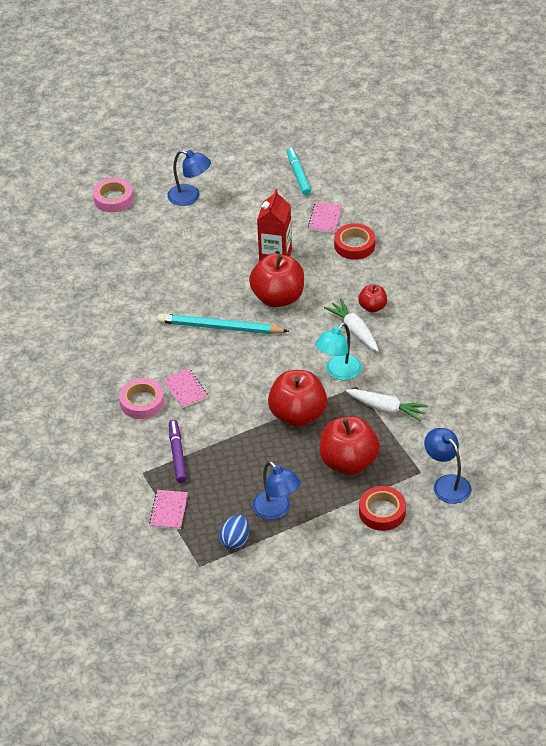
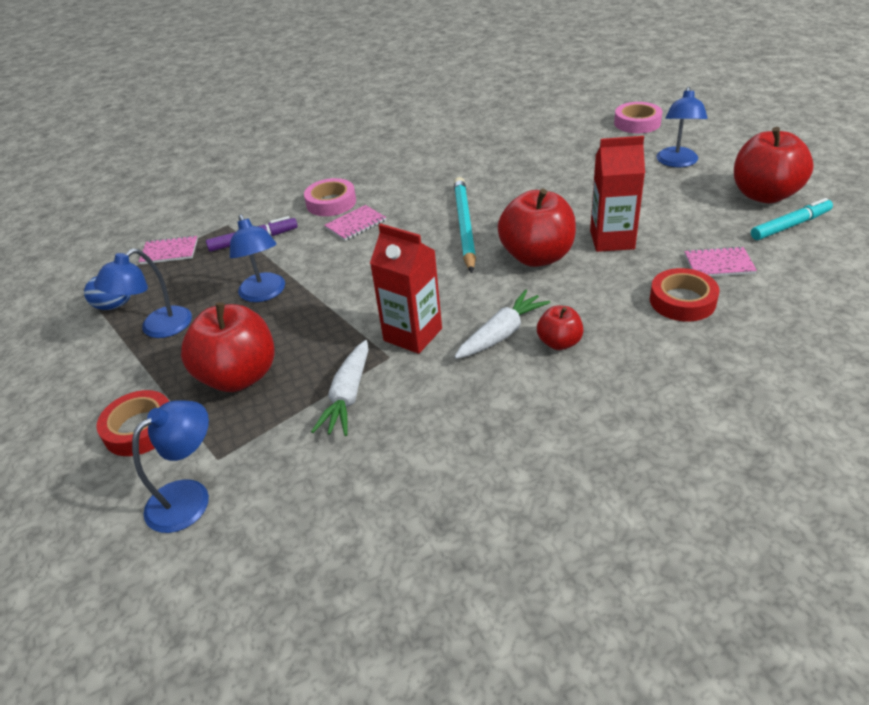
camera: 80 degrees right, 5 degrees down
red apple [268,370,327,427] -> red apple moved to [734,127,814,203]
turquoise lamp [315,323,362,380] -> red carton [370,223,442,354]
none -> blue lamp [230,214,285,302]

